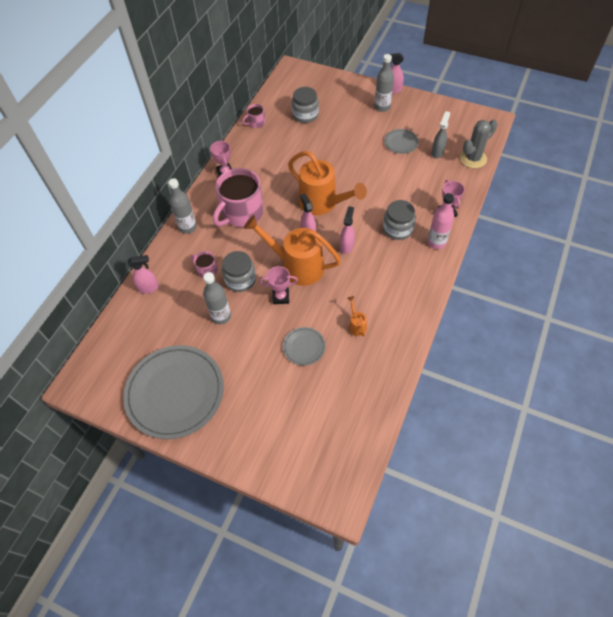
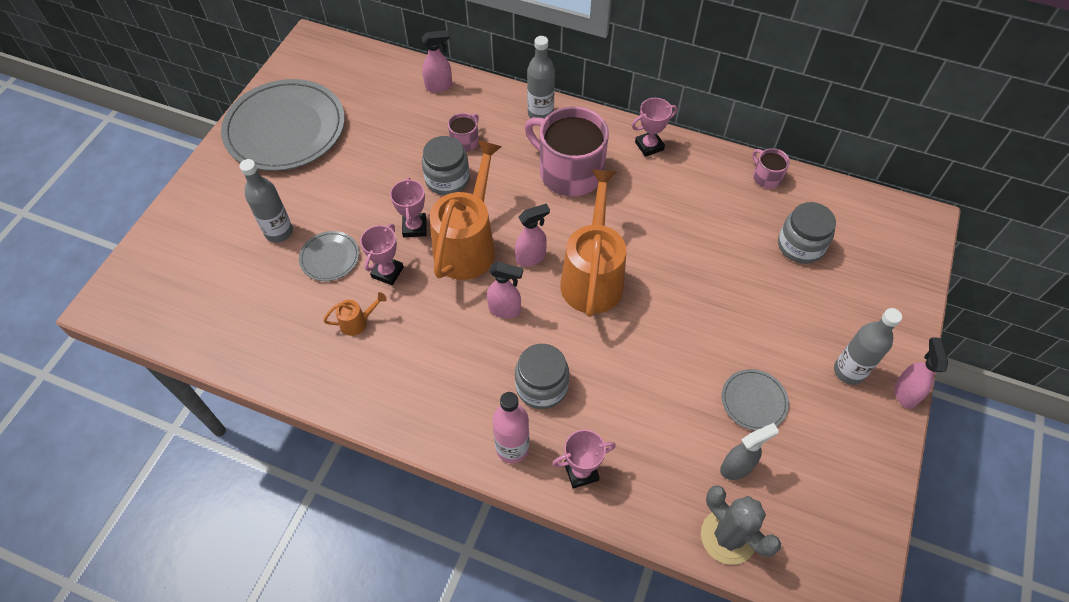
camera: 85 degrees right, 0 degrees up
pink spray bottle [128,255,159,294] -> pink spray bottle turned 90 degrees counterclockwise [422,30,452,93]
grey bottle [203,272,231,324] -> grey bottle moved to [240,159,293,243]
orange watering can [288,151,367,215] -> orange watering can turned 150 degrees clockwise [560,169,626,317]
grey spray bottle [432,111,450,158] -> grey spray bottle turned 45 degrees counterclockwise [720,423,779,480]
none -> pink trophy [360,224,404,285]

